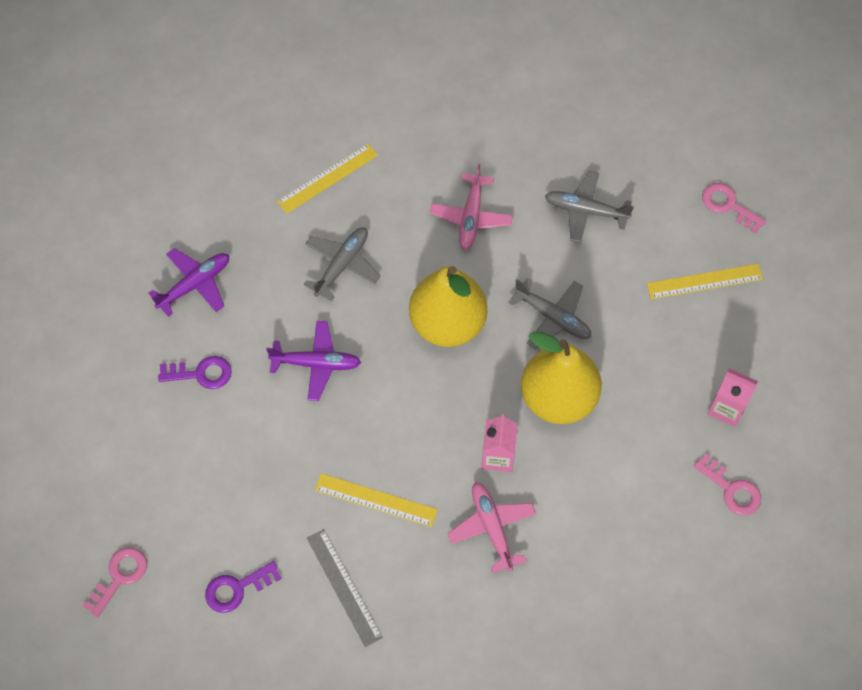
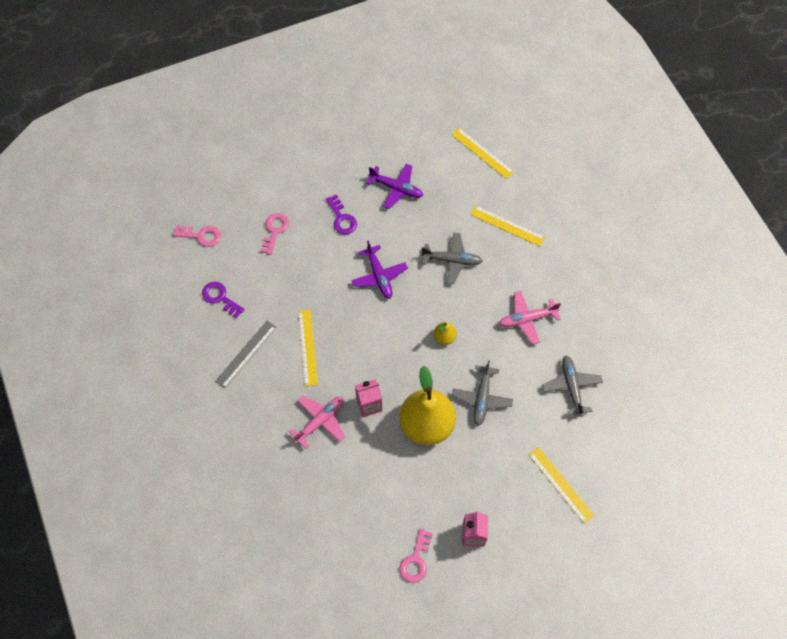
camera: 65 degrees right, 0 degrees up
yellow pear [409,266,487,347] -> yellow pear [434,322,457,345], size x0.43
pink key [702,183,766,234] -> pink key moved to [260,213,289,255]
none -> yellow ruler [451,128,514,179]

